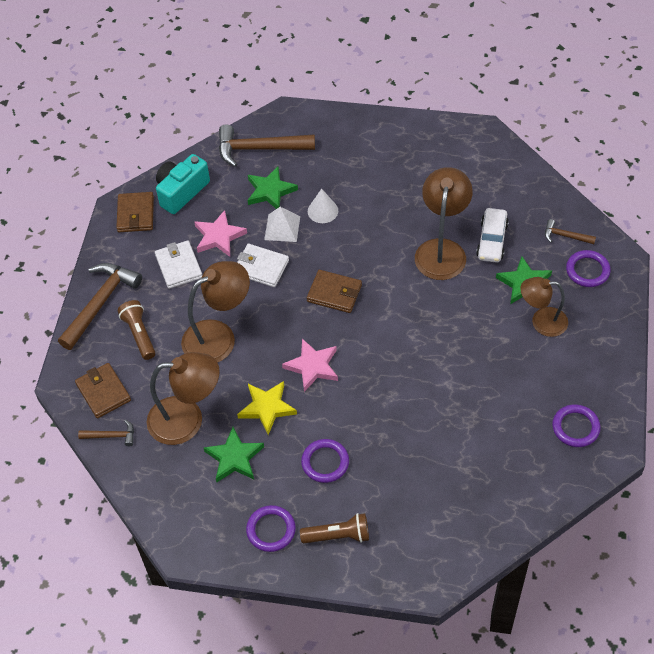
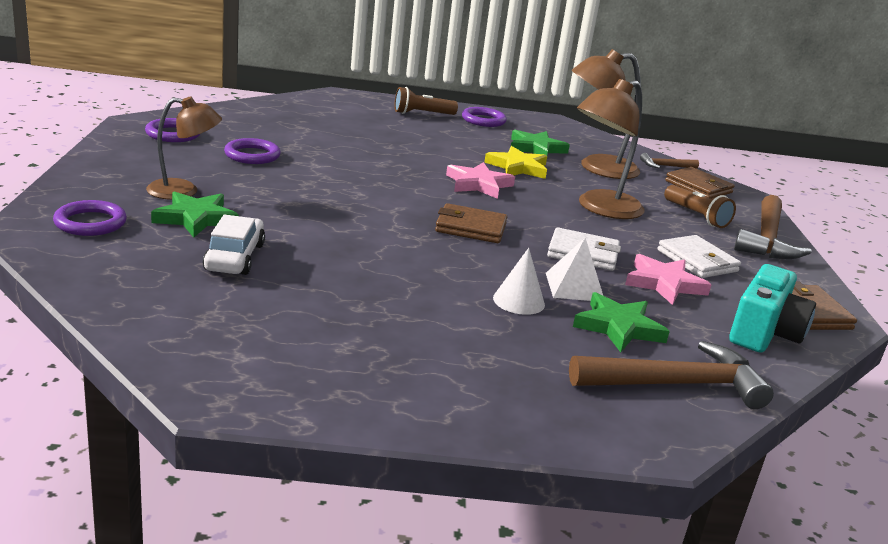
camera: 165 degrees right, 30 degrees down
purple ring [301,439,349,483] -> purple ring moved to [224,138,281,164]
brown lamp [415,167,473,280] -> none
brown hammer [545,219,596,244] -> none

